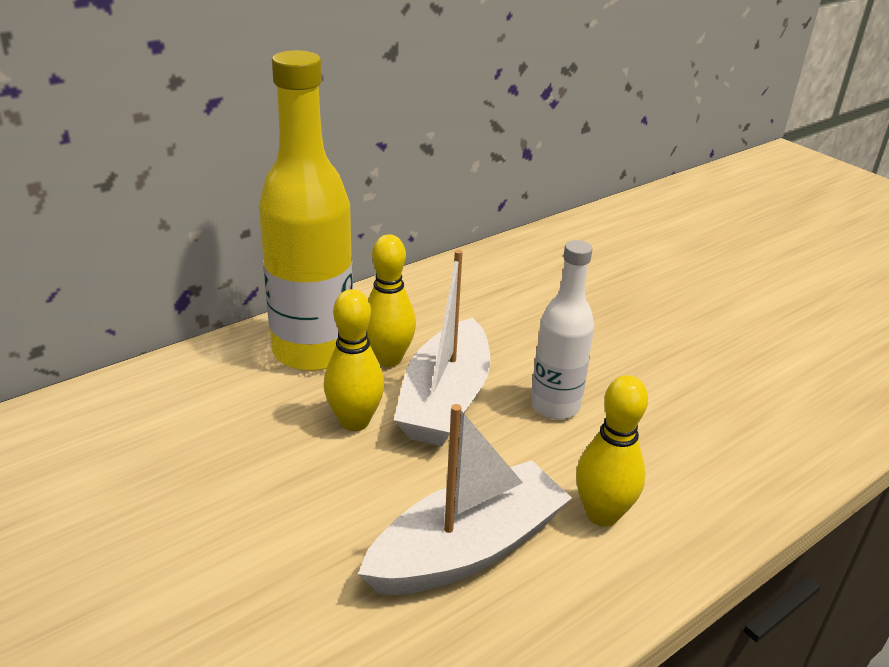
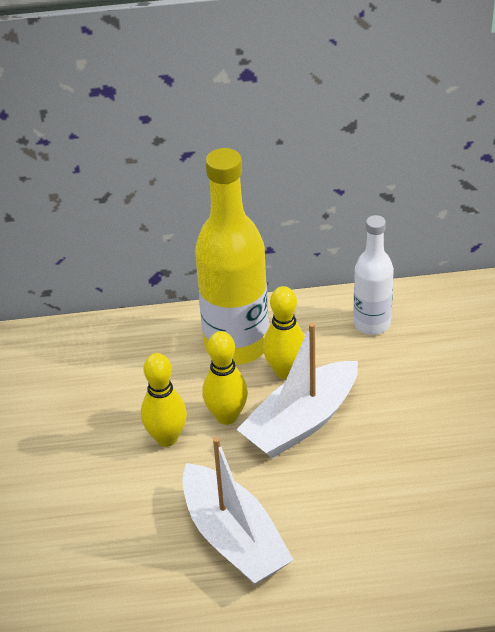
camera: 35 degrees right, 10 degrees up
white boat [358,404,572,595] -> white boat turned 60 degrees clockwise [182,437,294,585]
white bottle [531,240,595,419] -> white bottle moved to [353,215,394,335]
yellow bowling pin [576,375,648,527] -> yellow bowling pin moved to [141,353,187,447]

